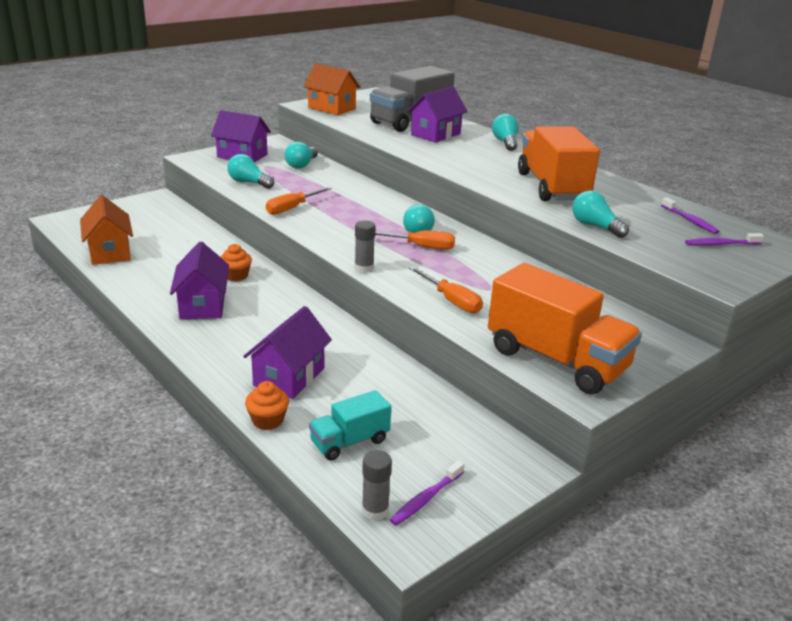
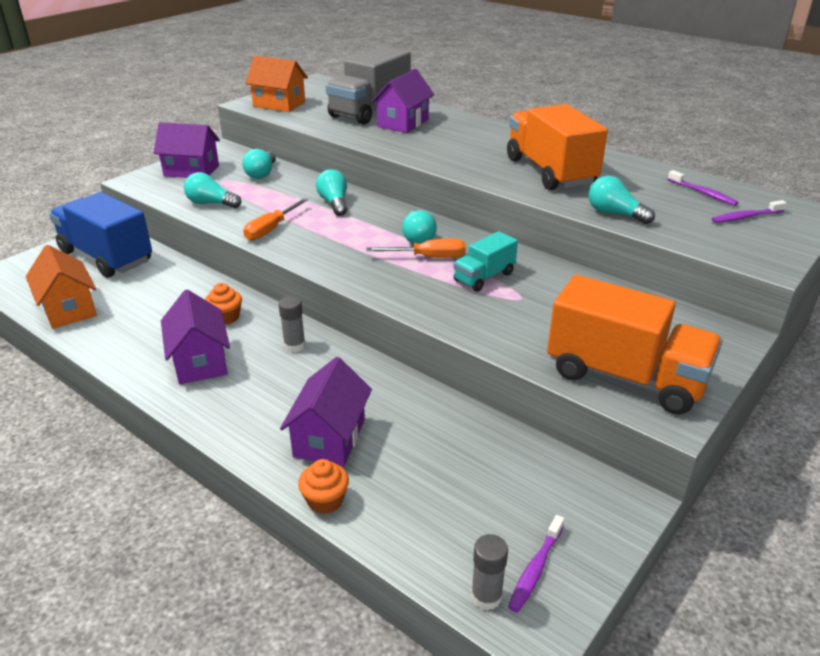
camera: 10 degrees left, 5 degrees up
turquoise truck [309,390,391,461] -> turquoise truck moved to [453,231,518,292]
grey glue stick [355,221,376,273] -> grey glue stick moved to [279,296,305,352]
orange screwdriver [409,266,483,313] -> none
turquoise light bulb [492,114,519,151] -> turquoise light bulb moved to [316,169,347,216]
none -> blue truck [49,192,152,278]

